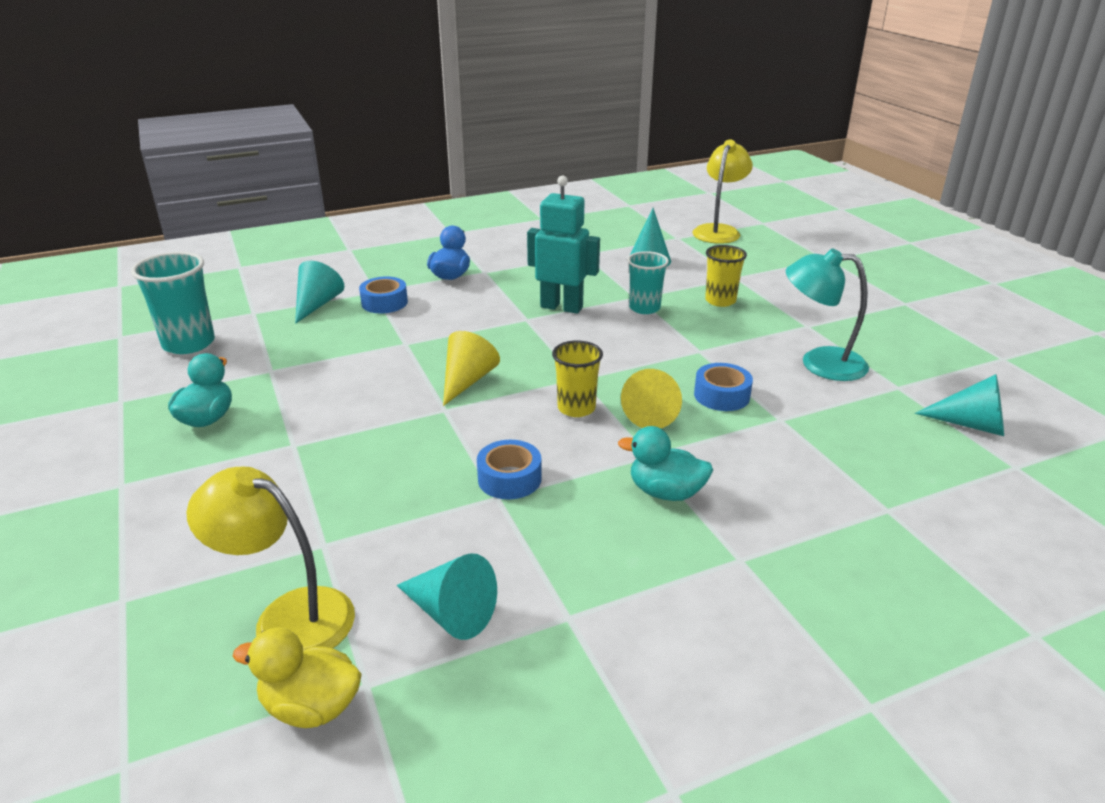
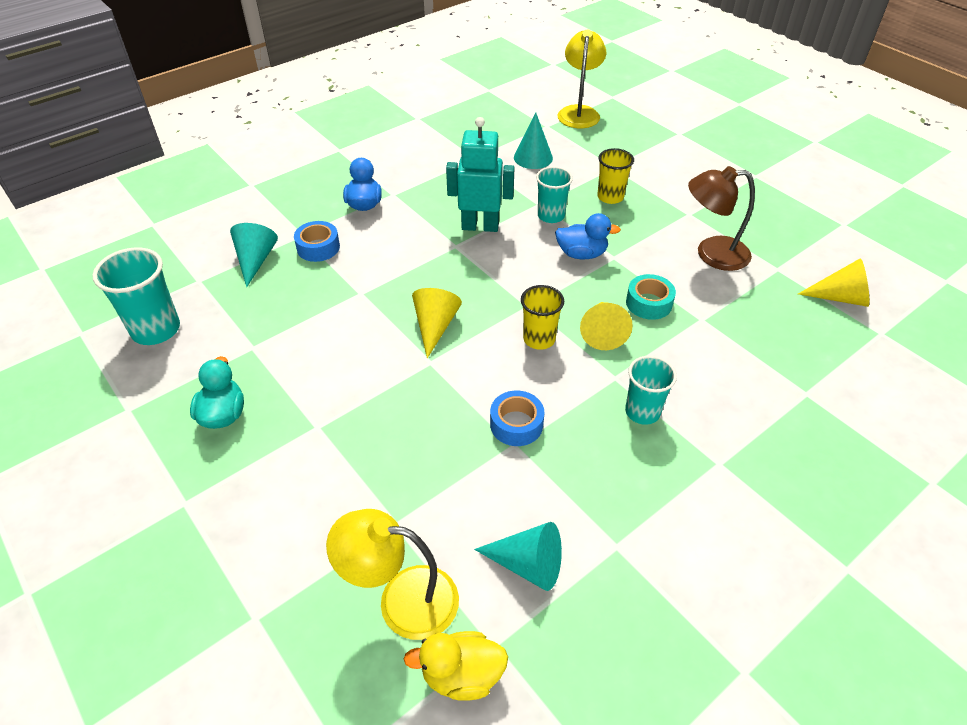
camera: 15 degrees left, 15 degrees up
turquoise duck [618,426,713,501] -> turquoise cup [625,356,677,425]
blue tape [694,363,753,411] -> turquoise tape [626,274,676,320]
turquoise lamp [786,248,869,381] -> brown lamp [688,166,755,271]
turquoise cone [915,374,1004,436] -> yellow cone [798,258,869,307]
none -> blue duck [555,213,621,259]

